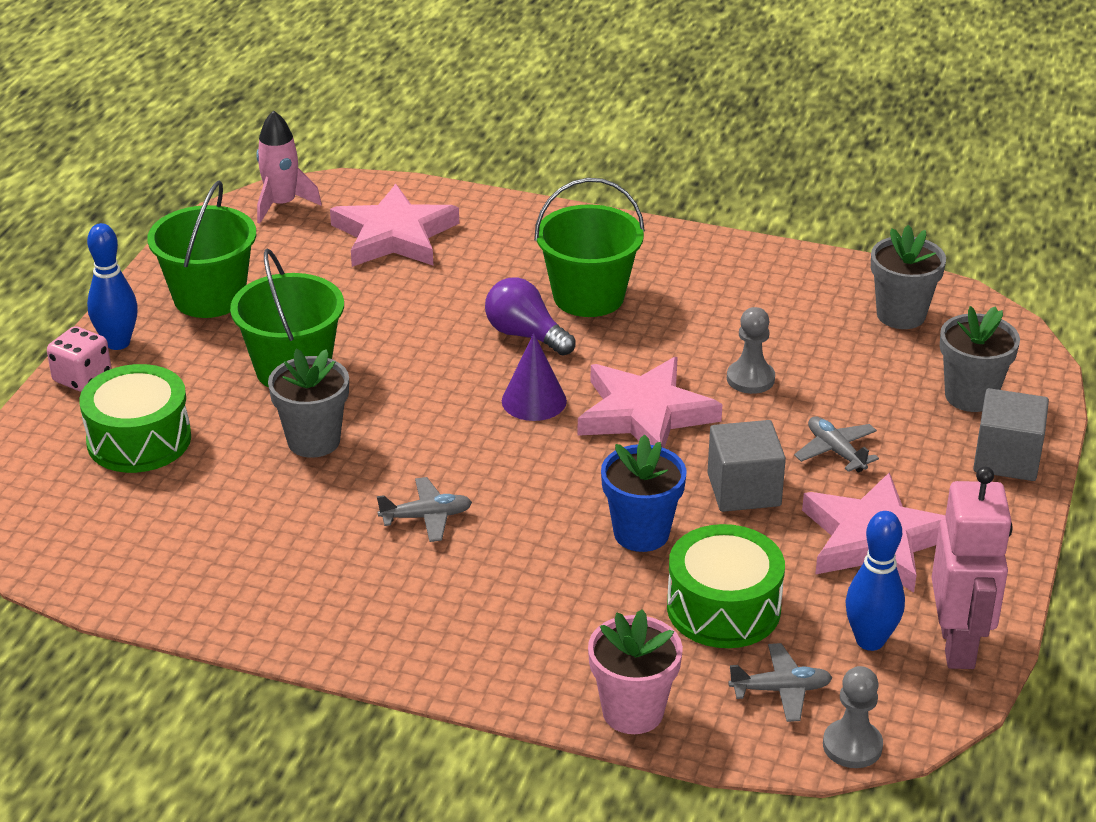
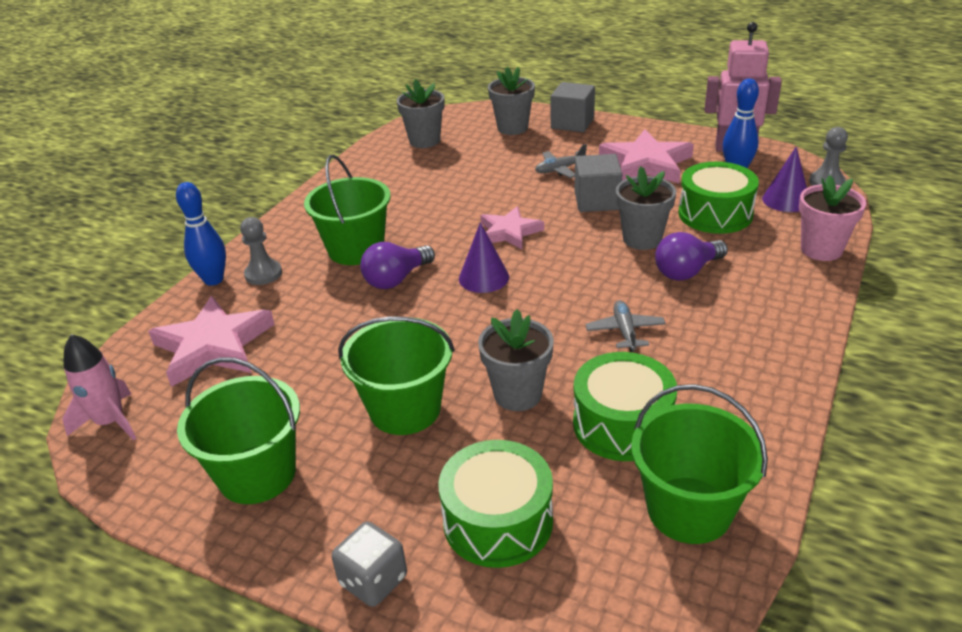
camera: 80 degrees left, 0 degrees up
pink dice [47,326,111,392] -> grey dice [332,522,407,607]
blue bowling pin [87,223,138,350] -> blue bowling pin moved to [176,182,226,286]
pink star [578,357,723,448] -> pink star [481,206,544,249], size x0.63
blue flower pot [601,434,687,552] -> grey flower pot [616,166,676,250]
grey pawn [727,307,775,394] -> grey pawn moved to [240,217,282,285]
grey plane [728,643,832,722] -> purple cone [762,146,807,212]
none -> green drum [573,352,677,461]
none -> green bucket [631,384,768,544]
none -> purple light bulb [655,232,728,281]

